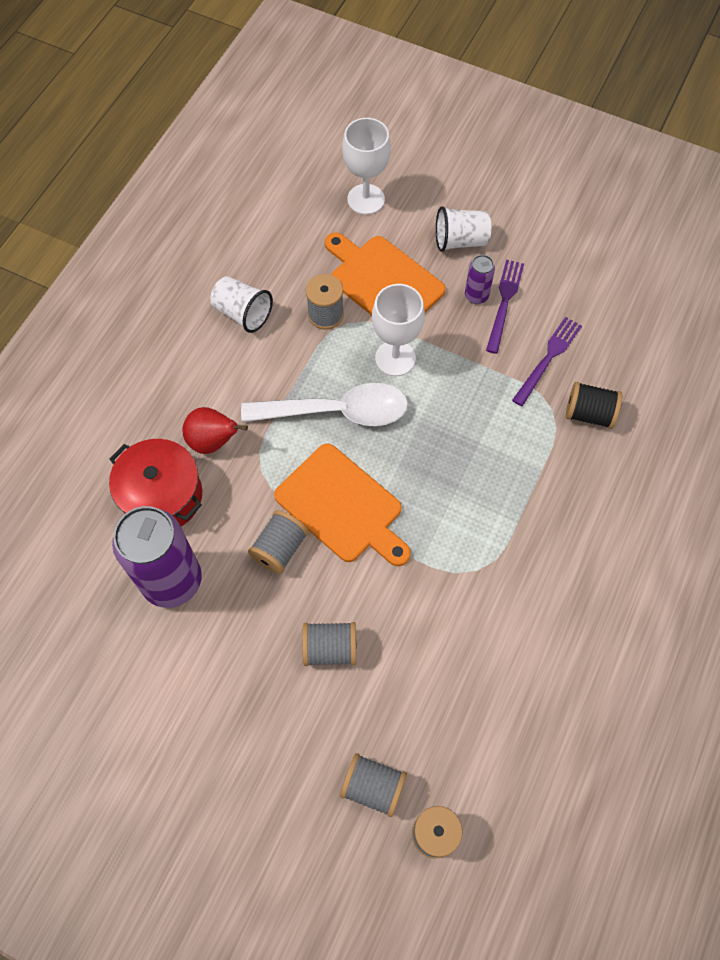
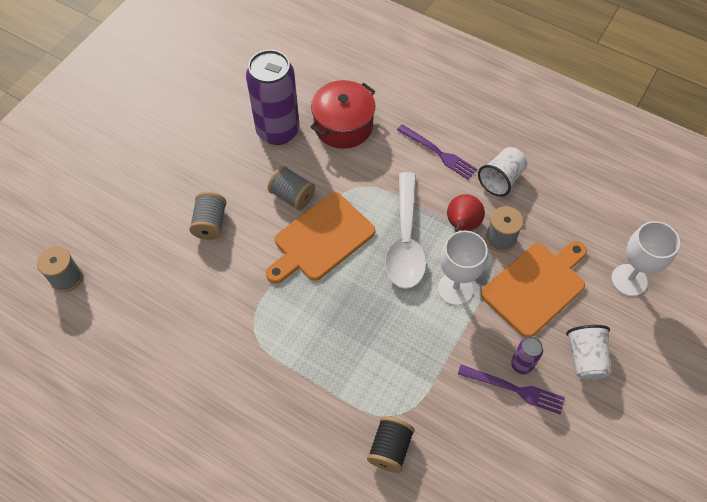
camera: 95 degrees right, 5 degrees down
red pear [182,407,248,454] -> red pear moved to [447,194,485,232]
grey spool [340,753,407,817] -> none
purple fork [512,317,582,406] -> purple fork moved to [397,124,477,180]

